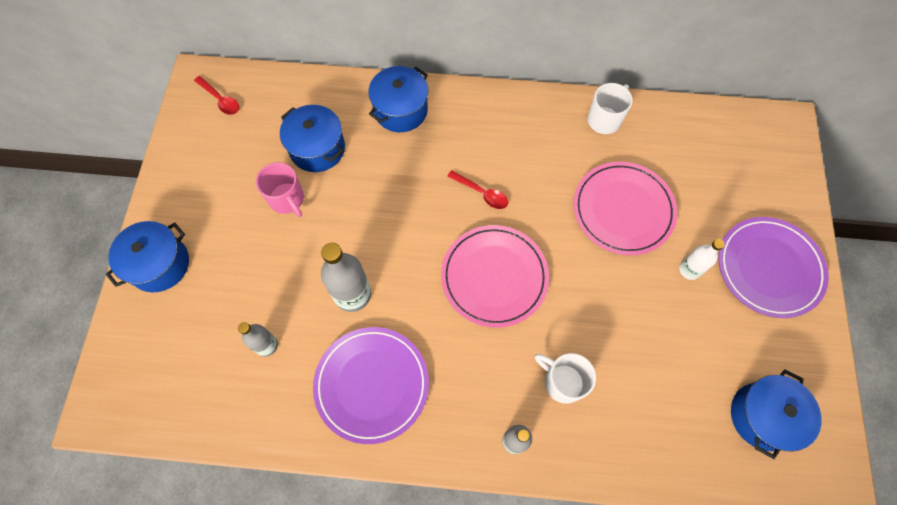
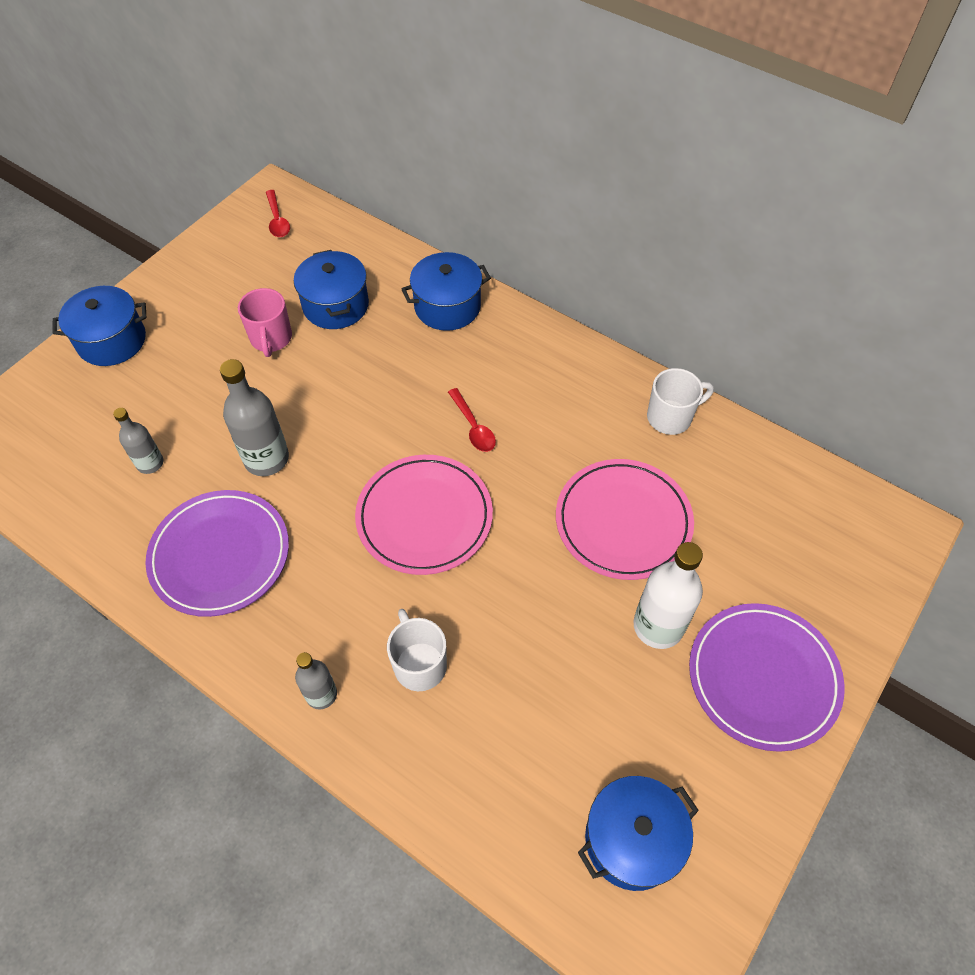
camera: 30 degrees right, 10 degrees down
white bottle [679,239,725,280] -> white bottle [634,542,703,649], size x1.67

